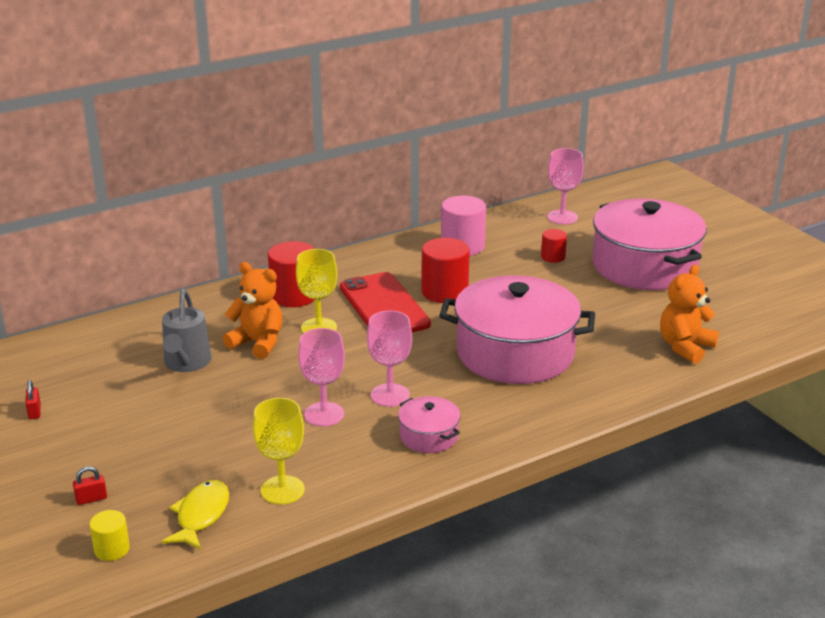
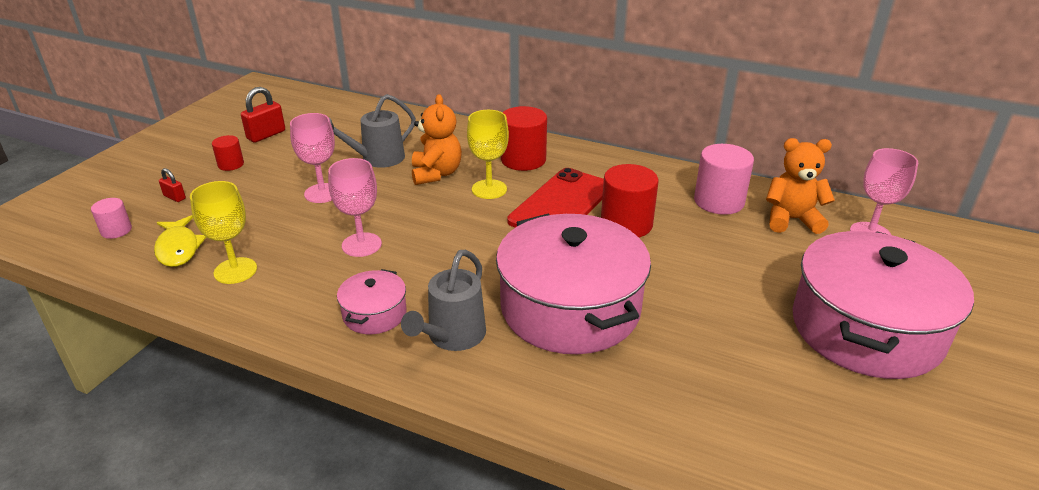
camera: 55 degrees right, 5 degrees up
red padlock [25,380,41,419] -> red padlock [241,87,285,143], size x1.77
yellow cylinder [89,510,130,561] -> pink cylinder [91,198,132,239]
yellow fish [162,480,229,550] -> yellow fish turned 90 degrees clockwise [154,215,206,267]
pink goblet [367,310,412,407] -> pink goblet moved to [290,113,335,203]
red cylinder [541,229,567,263] -> red cylinder moved to [212,135,244,171]
orange teddy bear [660,264,719,364] -> orange teddy bear moved to [766,138,835,234]
none -> grey watering can [401,250,486,351]

